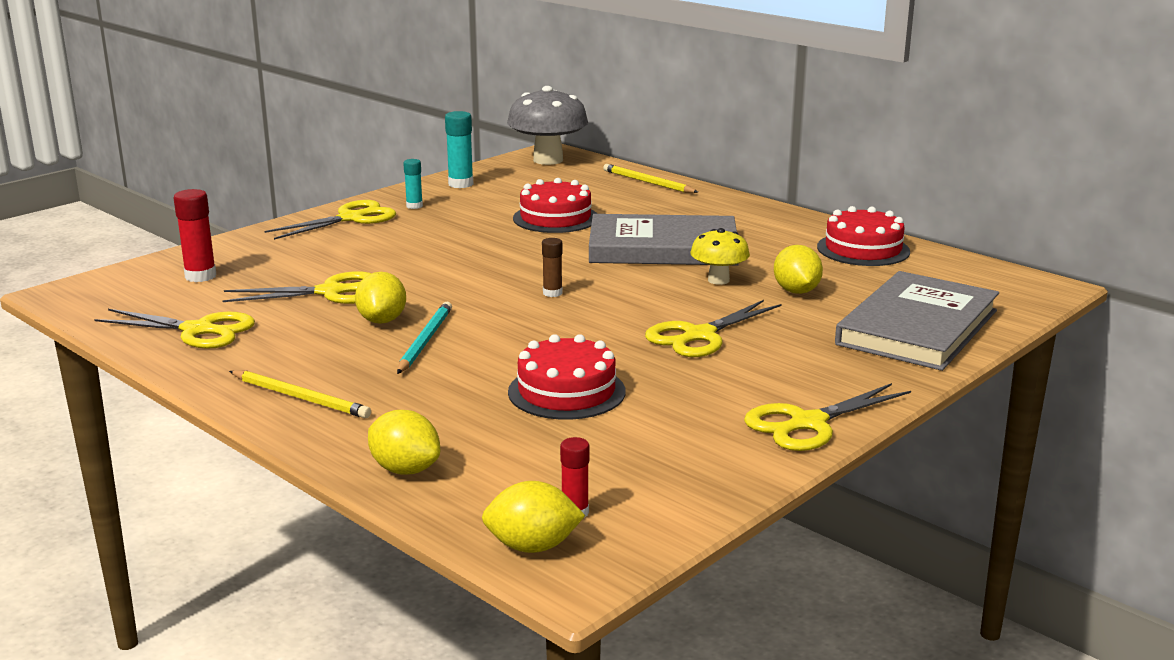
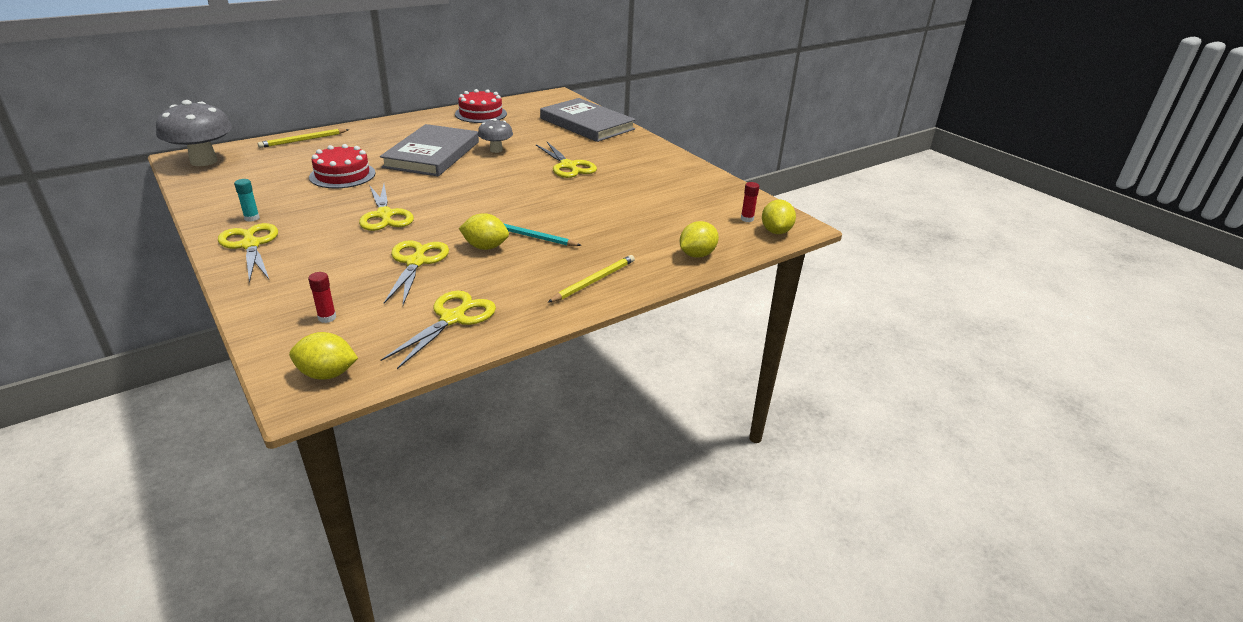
camera: 80 degrees left, 10 degrees up
red glue stick [174,189,217,282] -> red glue stick [308,272,336,323], size x0.62
turquoise glue stick [445,111,474,188] -> none
red cake [508,334,625,420] -> none
brown glue stick [542,238,562,297] -> none
yellow mushroom [690,228,750,285] -> grey mushroom [478,118,513,153]
yellow scissors [744,383,911,451] -> yellow scissors moved to [359,184,414,231]
yellow lemon [774,245,823,294] -> yellow lemon moved to [289,332,358,380]

